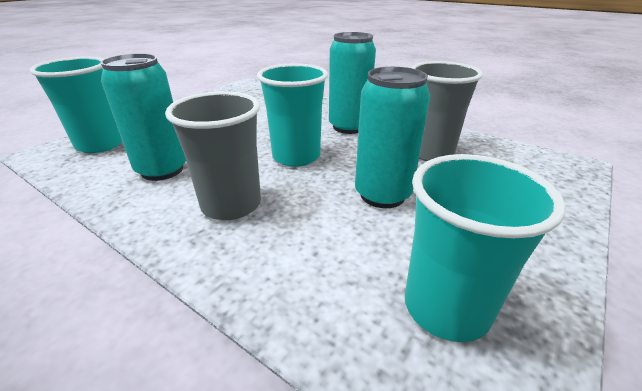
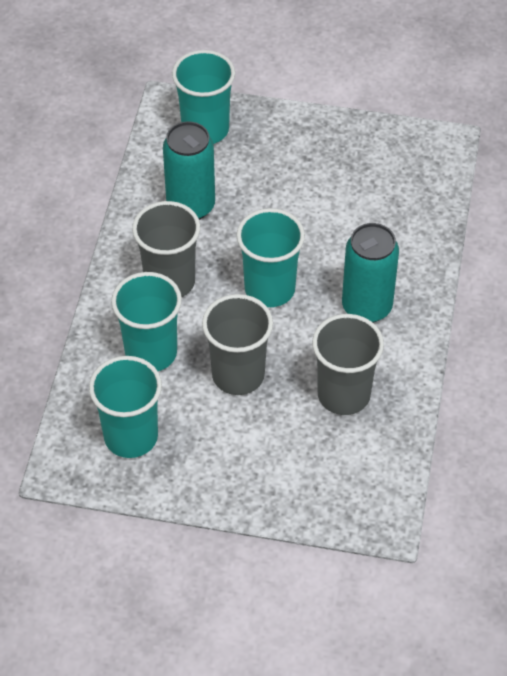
camera: 65 degrees right, 20 degrees up
turquoise can [355,67,430,208] -> grey cup [202,294,273,395]
none -> turquoise cup [111,272,182,371]

